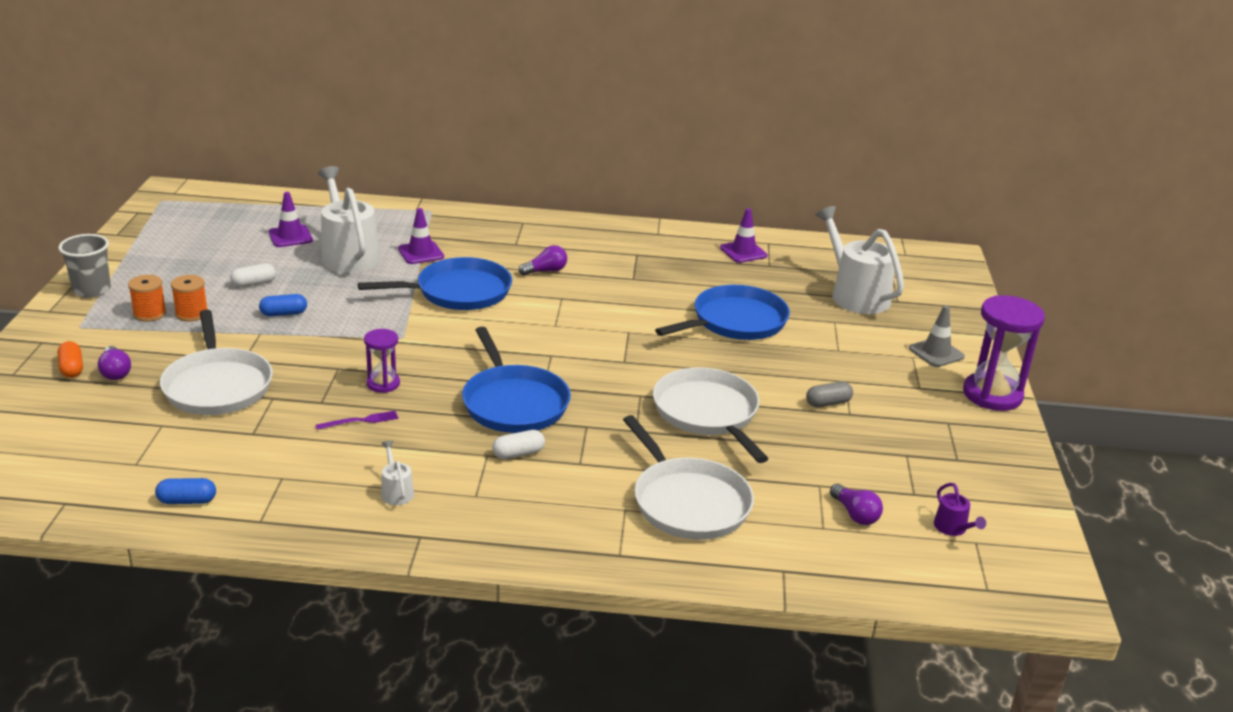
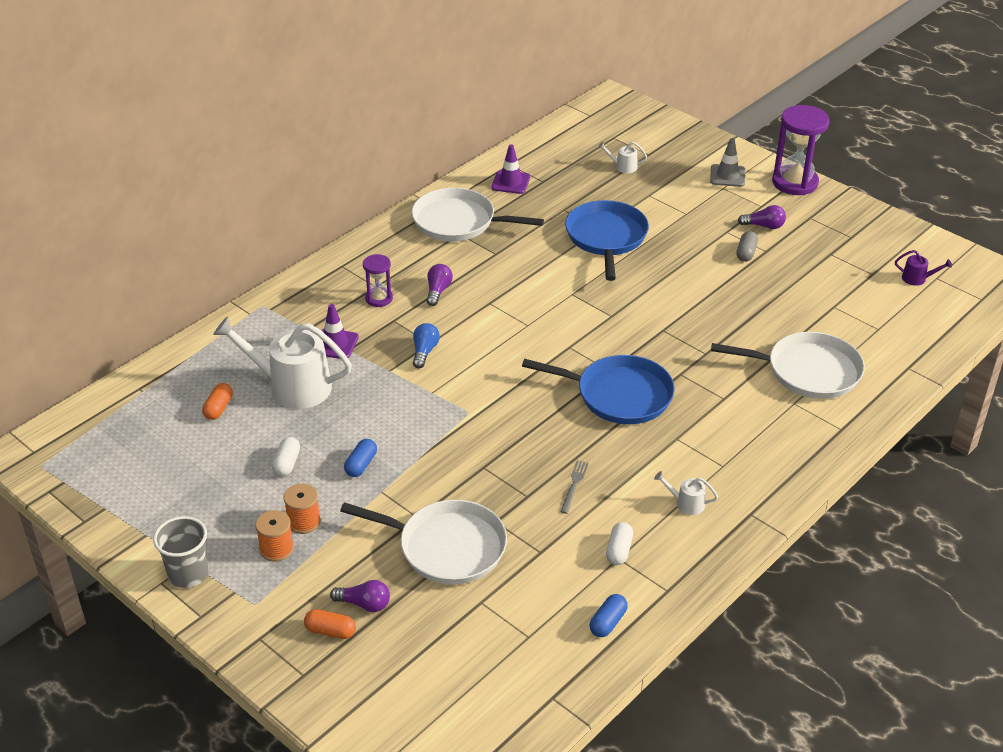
camera: 50 degrees left, 10 degrees up
purple traffic cone [269,192,313,247] -> orange capsule [202,383,233,420]
purple fork [316,411,398,430] -> grey fork [560,460,589,514]
blue pan [358,257,512,310] -> blue light bulb [413,323,440,368]
purple hourglass [364,329,400,393] -> purple hourglass moved to [363,254,393,307]
white capsule [492,430,545,459] -> white capsule moved to [606,522,633,565]
white pan [653,367,768,463] -> white pan moved to [411,188,544,241]
white watering can [816,206,904,314] -> white watering can [598,142,647,173], size x0.43
purple light bulb [830,484,883,525] -> purple light bulb moved to [738,205,786,229]

